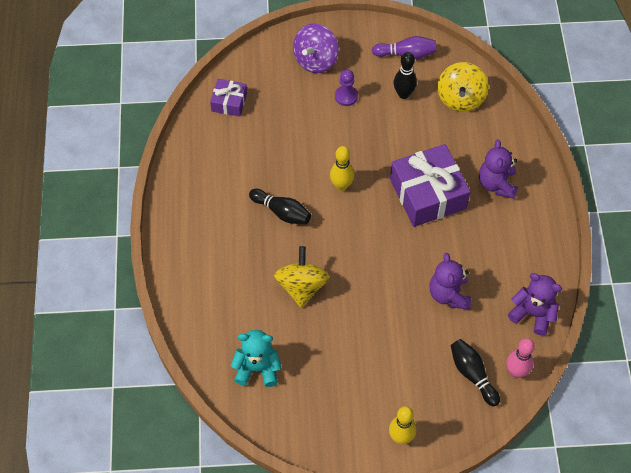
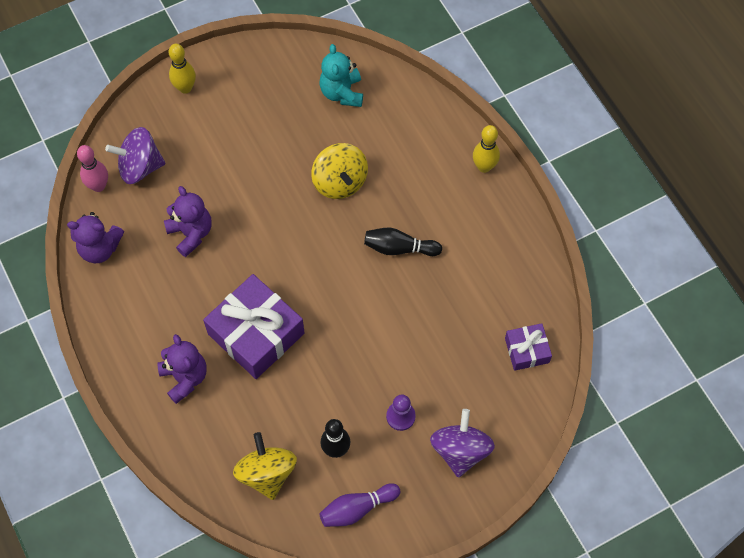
camera: 155 degrees right, 5 degrees up
turquoise teddy bear [231,330,281,387] -> turquoise teddy bear turned 105 degrees clockwise [319,44,363,107]
yellow bowling pin [330,146,354,191] -> yellow bowling pin moved to [473,125,500,173]
black bowling pin [451,339,500,407] -> purple spinning top [105,127,166,184]

